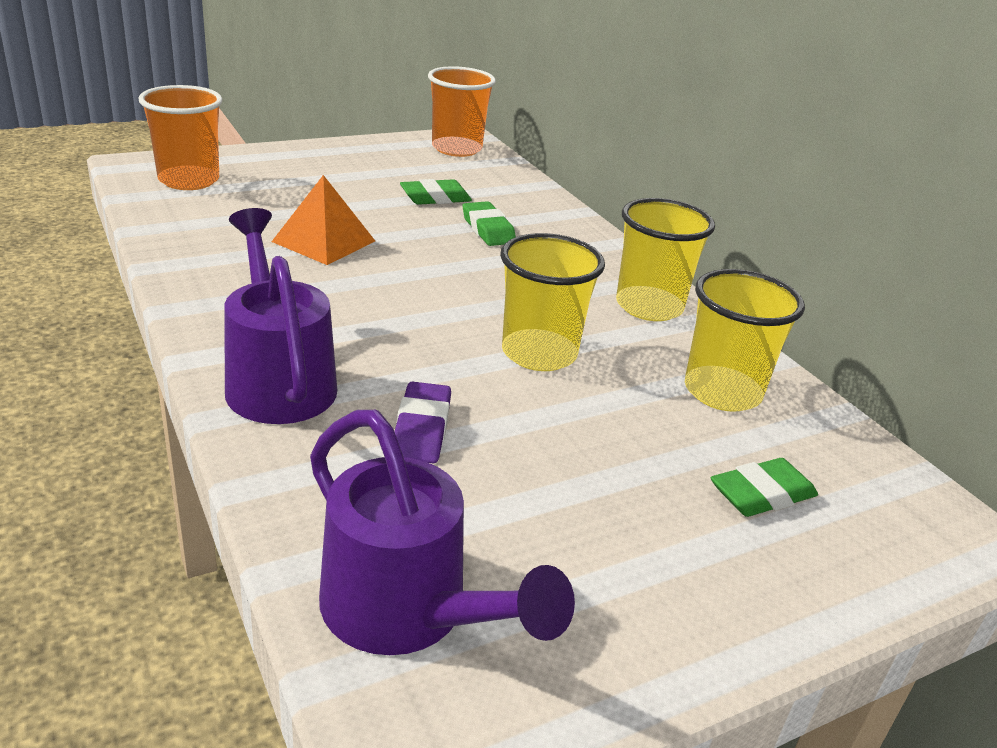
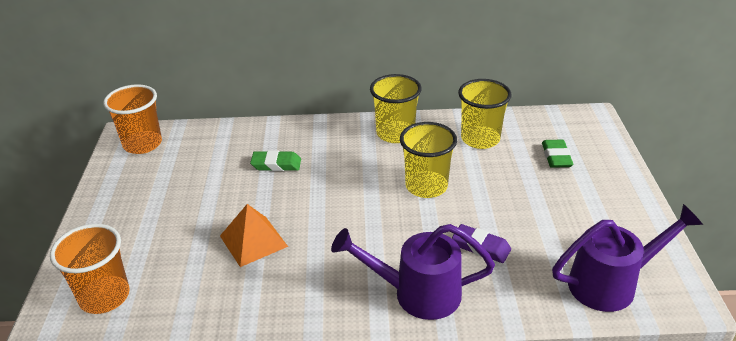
camera: 60 degrees left, 5 degrees up
green eraser [400,179,472,205] -> none

